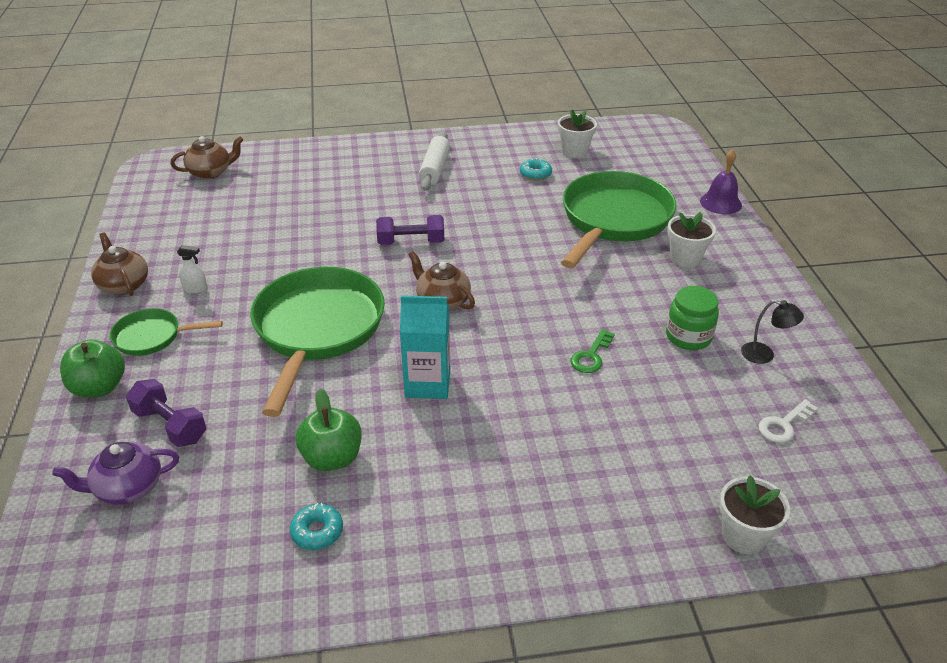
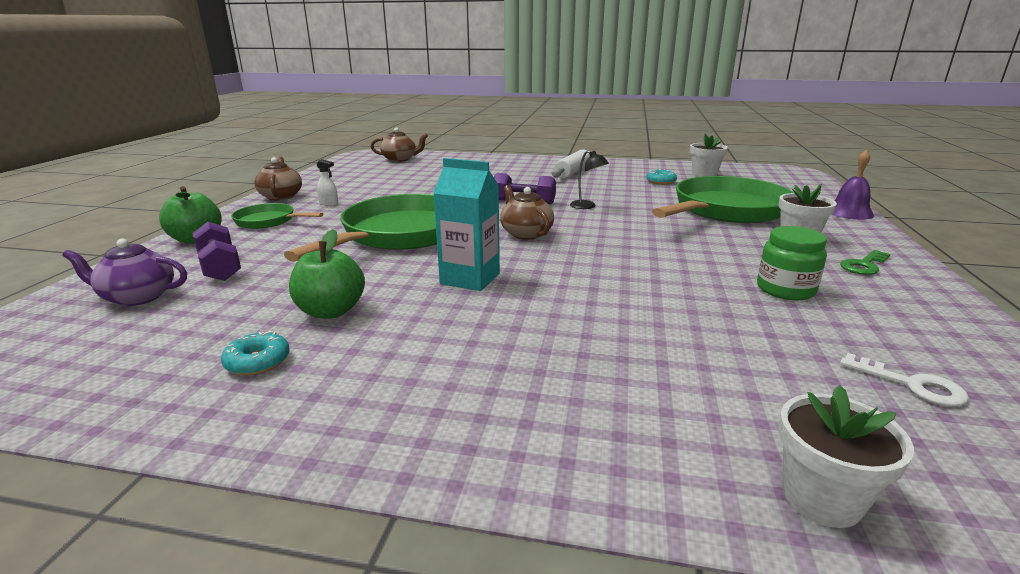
camera: 20 degrees right, 15 degrees down
green key [571,329,615,373] -> green key moved to [840,250,890,275]
black lamp [741,300,804,364] -> black lamp moved to [570,150,609,209]
white key [758,399,818,443] -> white key turned 120 degrees counterclockwise [840,353,969,407]

